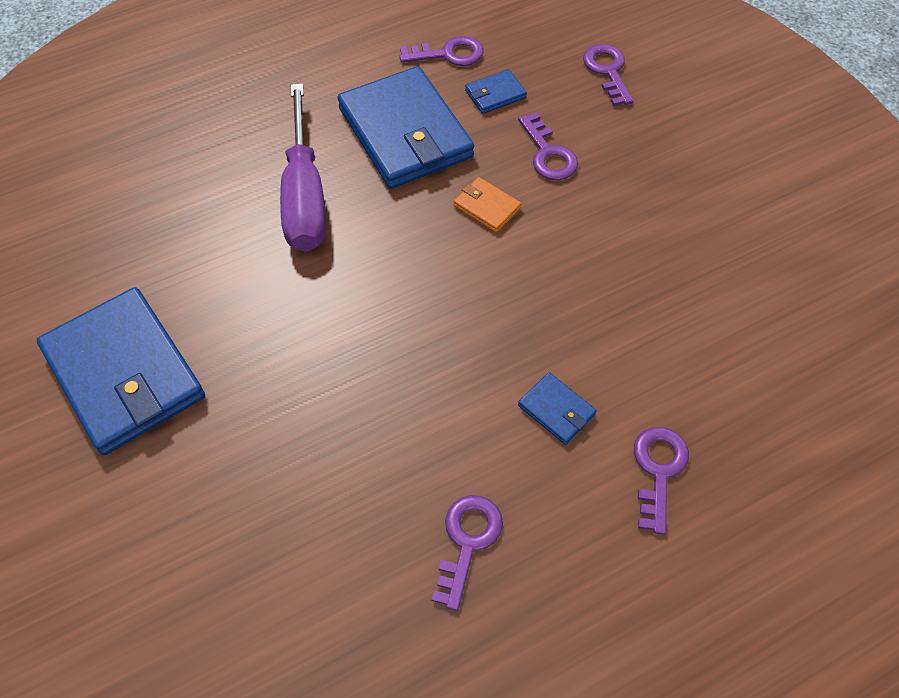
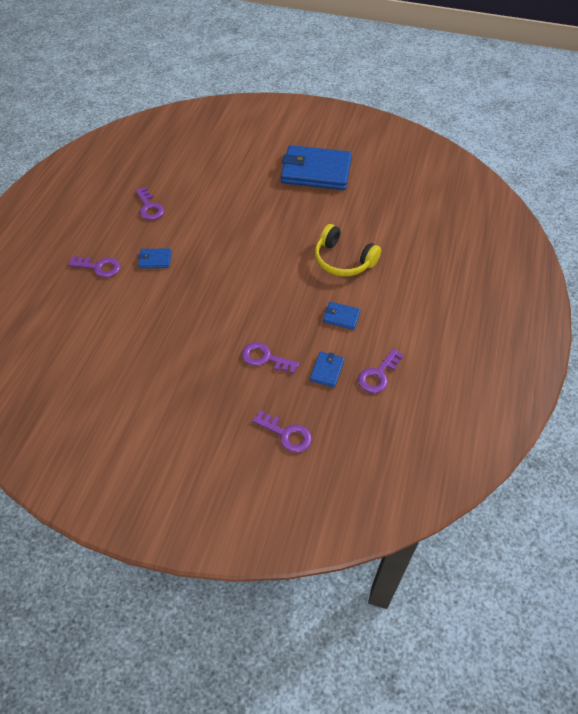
camera: 135 degrees right, 5 degrees down
purple screwdriver [280,83,326,252] -> yellow headphones [315,224,381,276]
blue wallet [337,66,474,189] -> blue wallet [323,302,361,330], size x0.42
orange wallet [454,177,521,233] -> none
purple key [634,427,689,535] -> purple key turned 45 degrees counterclockwise [68,256,121,278]

